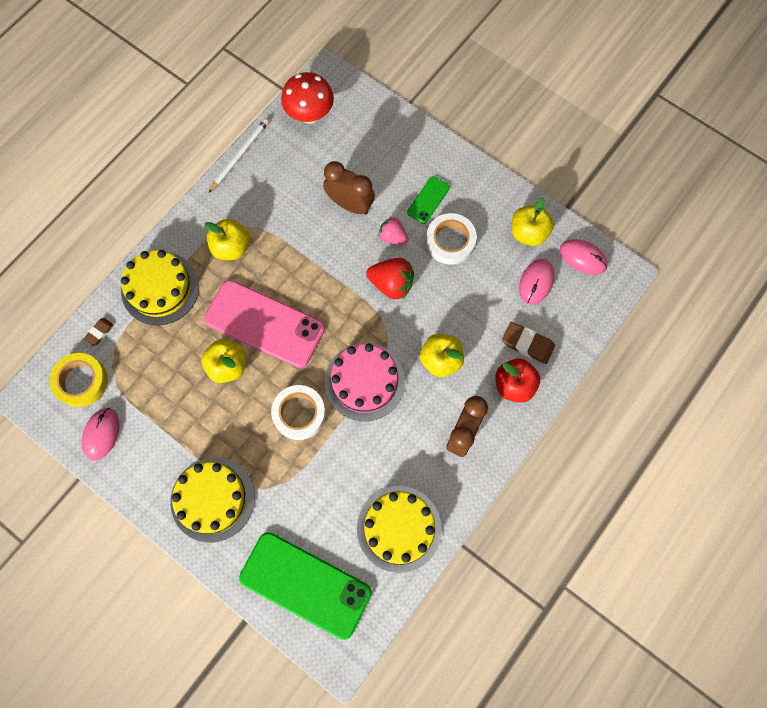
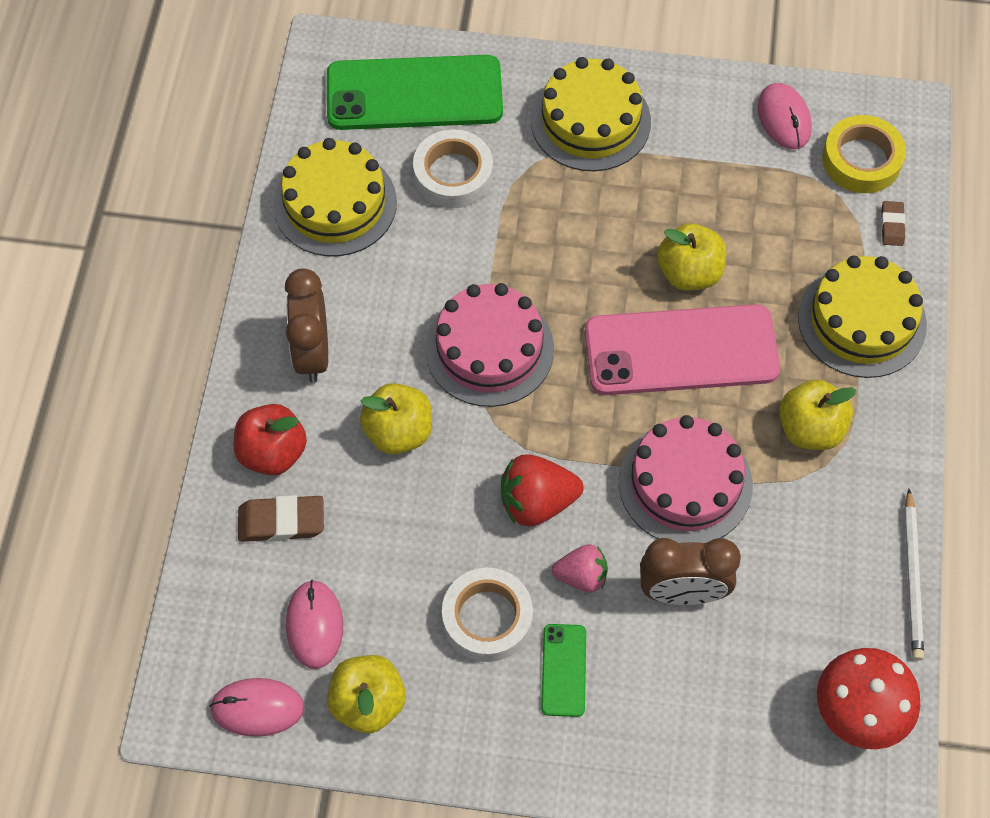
camera: 150 degrees right, 10 degrees down
white tape [271,385,326,440] -> white tape moved to [413,129,493,208]
none -> pink cake [618,415,753,543]

